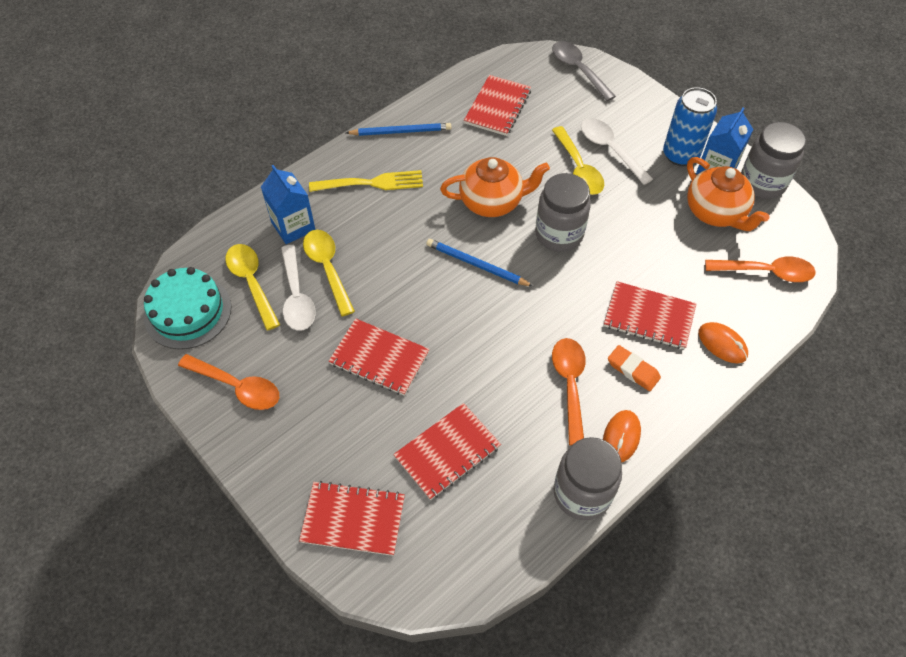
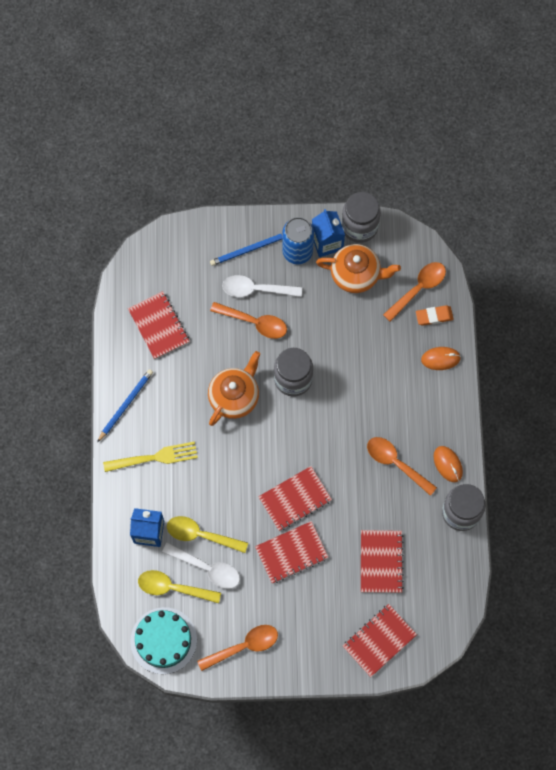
camera: 50 degrees left, 15 degrees up
yellow fork [309,170,423,192] -> yellow fork turned 45 degrees clockwise [103,441,198,472]
blue pencil [426,239,534,287] -> blue pencil moved to [210,233,283,266]
grey spoon [552,41,616,101] -> none
yellow spoon [552,126,604,195] -> orange spoon [210,302,287,339]
red notebook [604,281,696,349] -> red notebook moved to [258,466,332,531]
orange eraser [608,345,661,391] -> orange eraser moved to [416,305,454,326]

